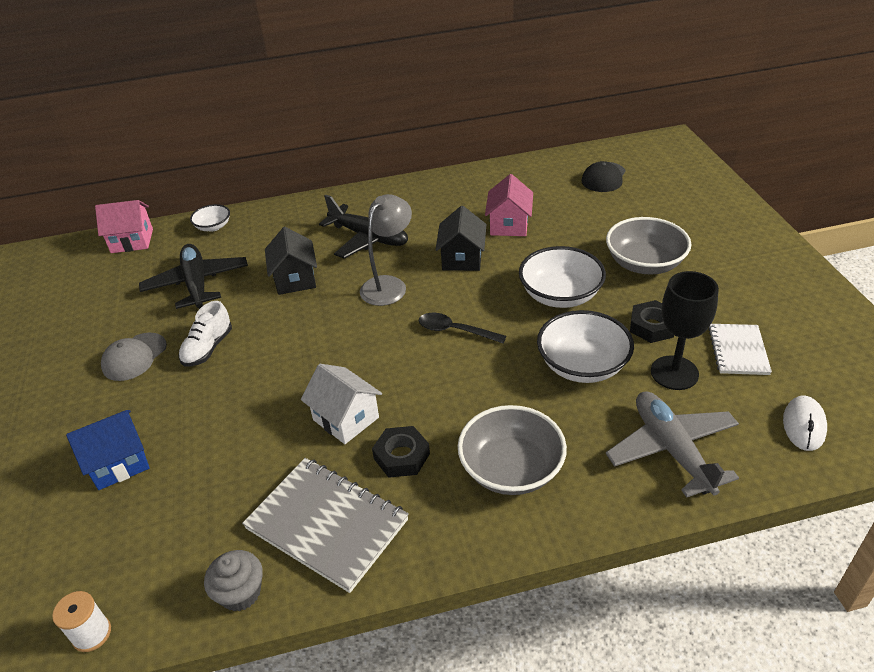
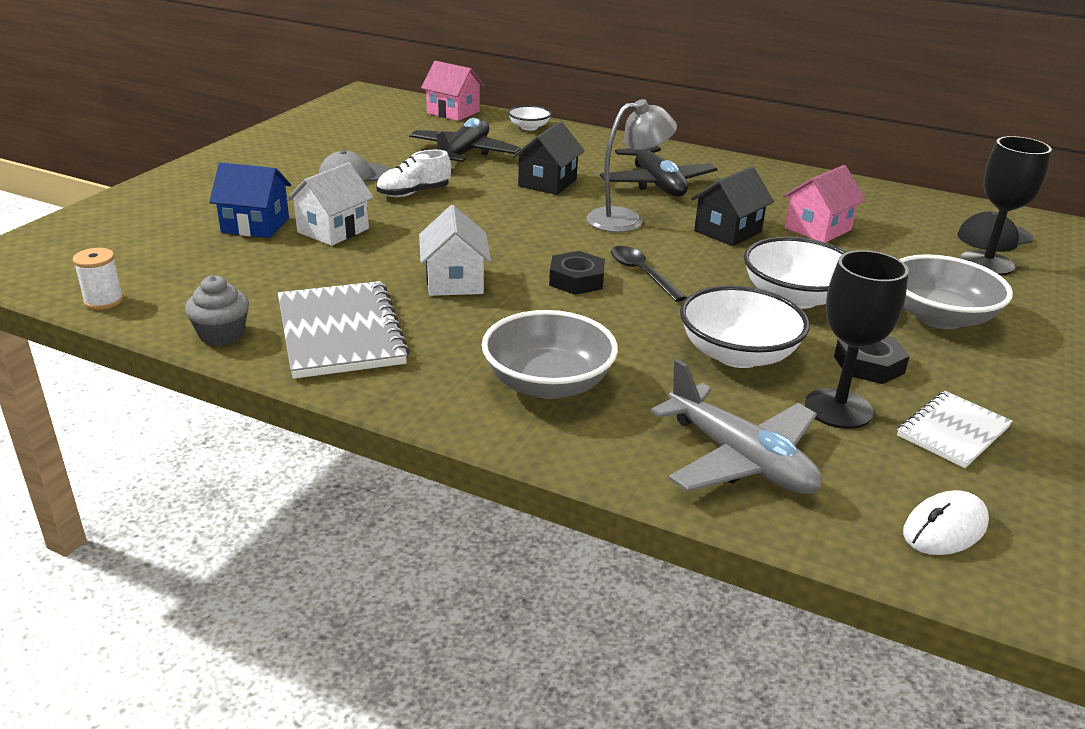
camera: 35 degrees right, 10 degrees down
black nut [372,426,430,478] -> black nut moved to [549,251,605,295]
grey plane [606,391,739,498] -> grey plane turned 120 degrees clockwise [651,359,822,494]
none -> white house [286,162,374,246]
none -> black goblet [960,136,1052,276]

